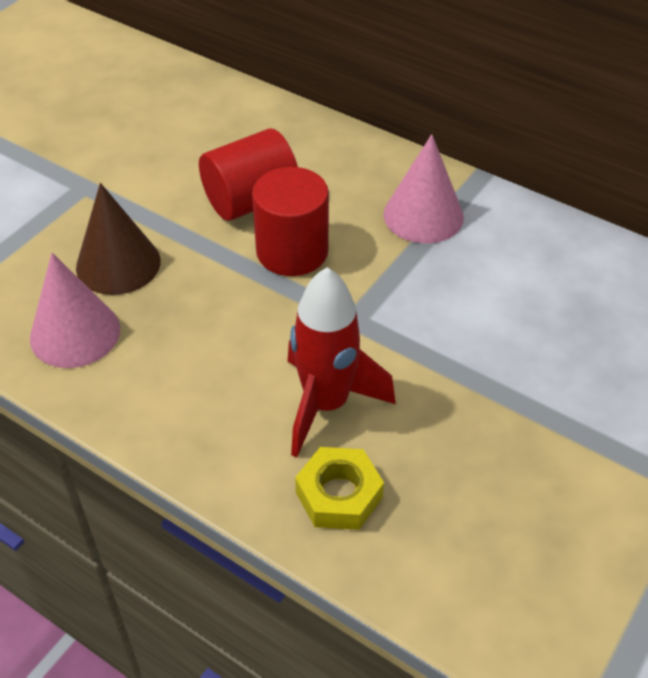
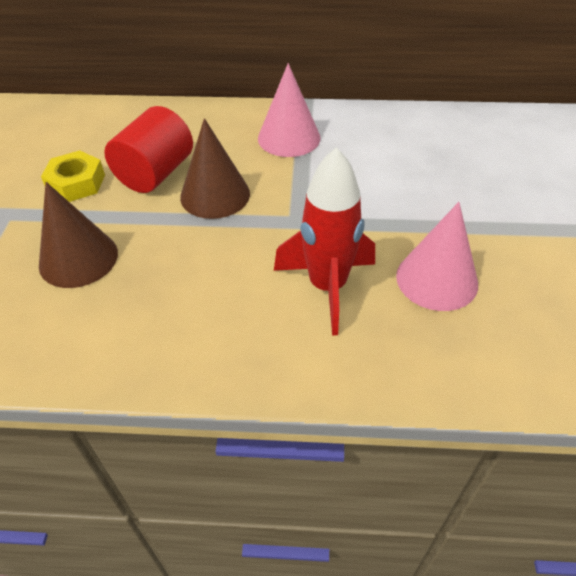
camera: 30 degrees left, 0 degrees up
pink cone [30,253,120,368] -> pink cone moved to [396,202,478,311]
red cylinder [252,167,329,276] -> brown cone [180,118,250,219]
yellow nut [295,447,384,530] -> yellow nut moved to [41,150,105,202]

